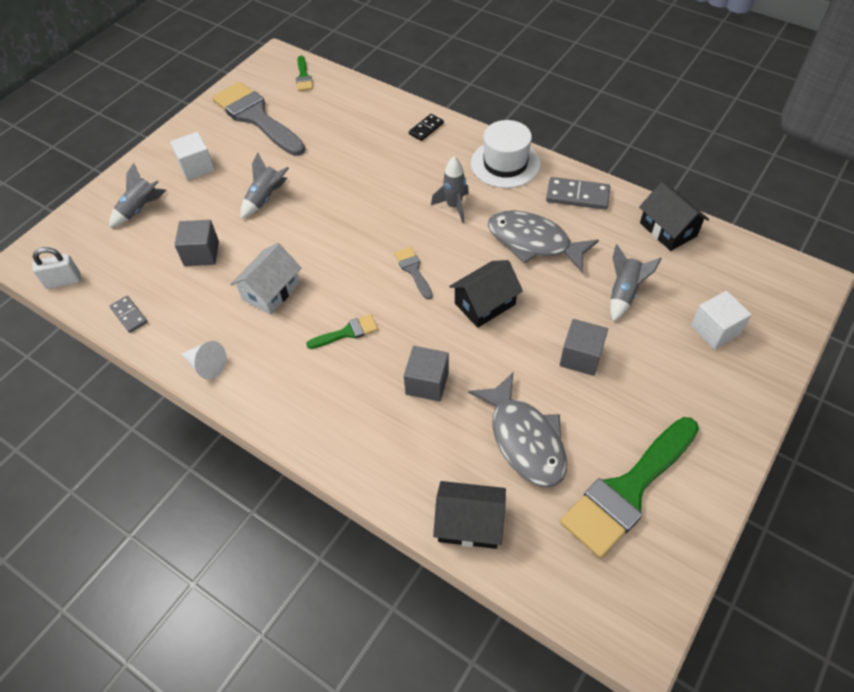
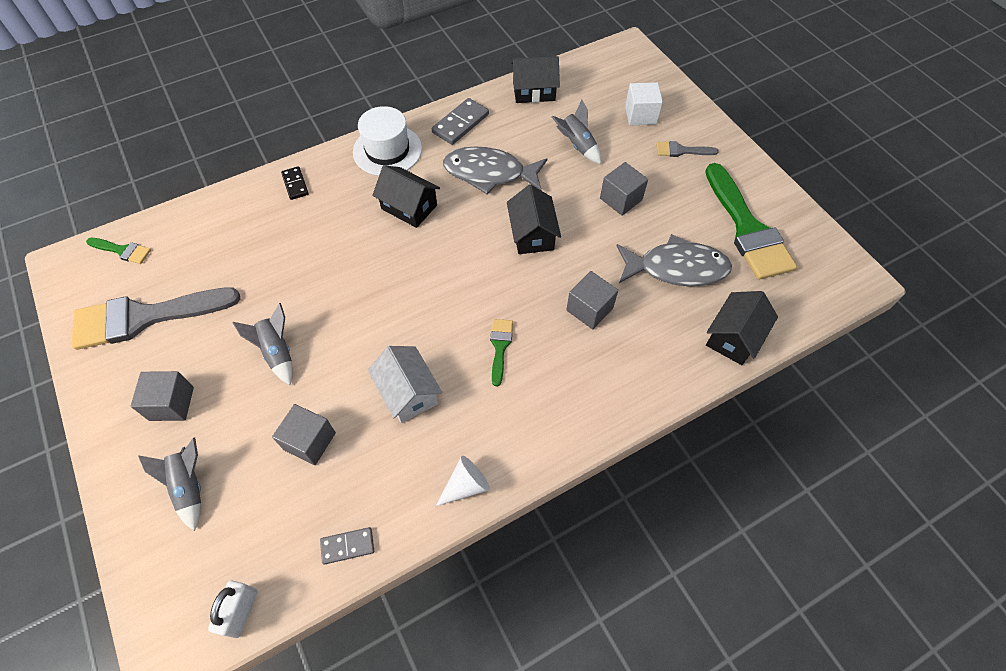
camera: 65 degrees left, 5 degrees up
white cube [170,132,215,180] -> grey cube [131,371,194,421]
grey brush [394,247,433,300] -> grey brush moved to [656,141,719,157]
grey rocket [431,156,469,223] -> black house [372,165,440,228]
grey fish [488,210,599,273] -> grey fish turned 45 degrees clockwise [443,146,547,194]

